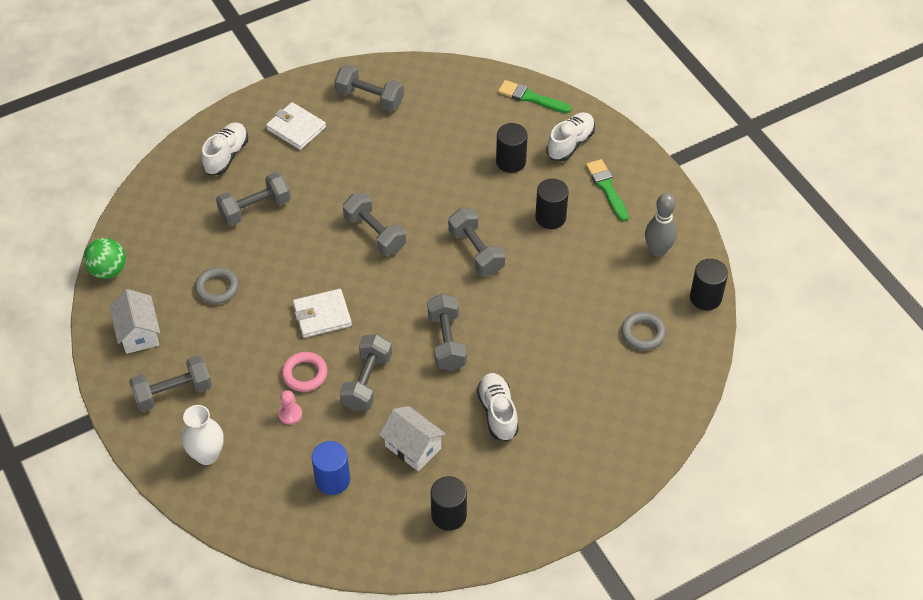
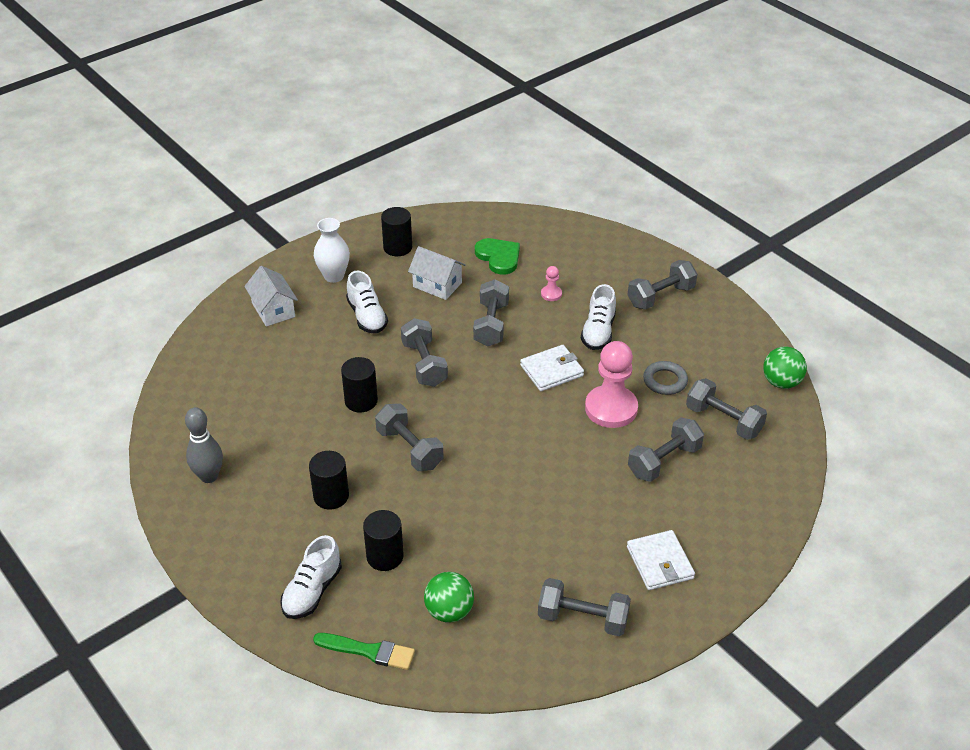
camera: 170 degrees right, 10 degrees down
white house [109,289,160,354] -> white house moved to [244,266,298,327]
white vase [182,405,224,465] -> white vase moved to [314,218,350,283]
white shoe [201,122,248,175] -> white shoe moved to [581,284,616,350]
white wallet [266,102,326,150] -> white wallet turned 45 degrees clockwise [627,530,695,590]
pink ring [282,352,328,392] -> none
blue cylinder [312,441,350,495] -> green heart [475,238,520,275]
grey dumbbell [343,192,406,256] -> grey dumbbell moved to [686,378,767,440]
green brush [586,159,629,222] -> none
grey ring [621,312,666,350] -> none
black cylinder [690,259,728,310] -> black cylinder moved to [341,357,378,412]
none -> green ball [424,572,474,623]
none -> pink pawn [585,341,638,428]

